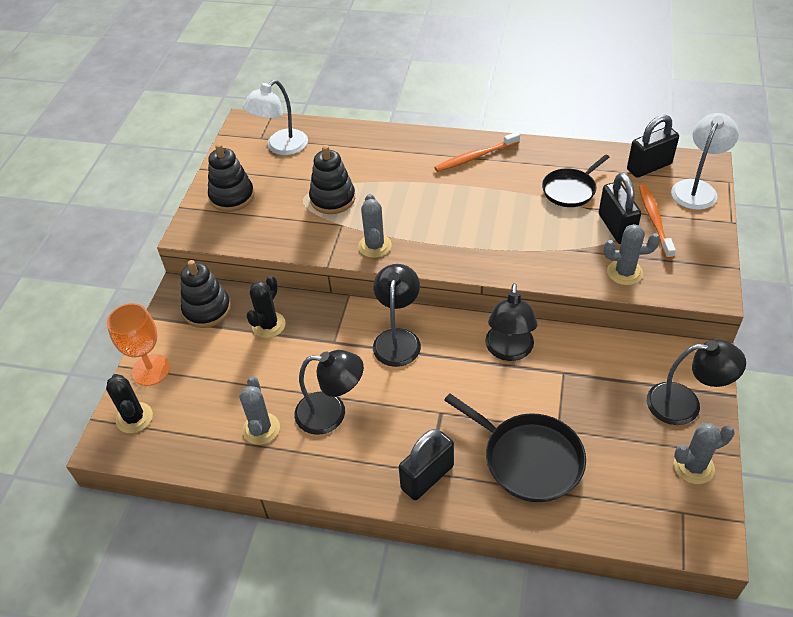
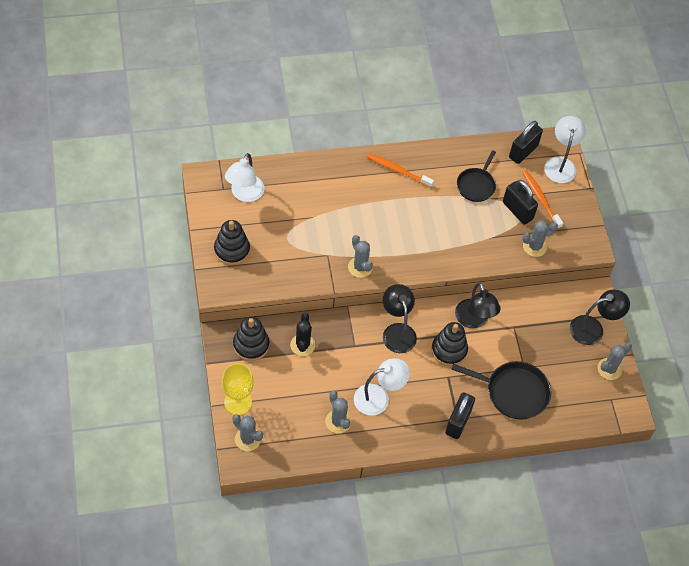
camera: 30 degrees left, 10 degrees up
black cactus [106,374,153,433] -> grey cactus [232,414,263,451]
orange goblet [107,303,170,386] -> yellow goblet [222,363,254,415]
black lamp [295,350,364,435] -> white lamp [354,358,410,416]
black stacking toy [309,145,355,214] -> black stacking toy moved to [431,322,468,366]
orange toothbrush [435,132,520,172] -> orange toothbrush turned 75 degrees clockwise [367,153,434,188]

